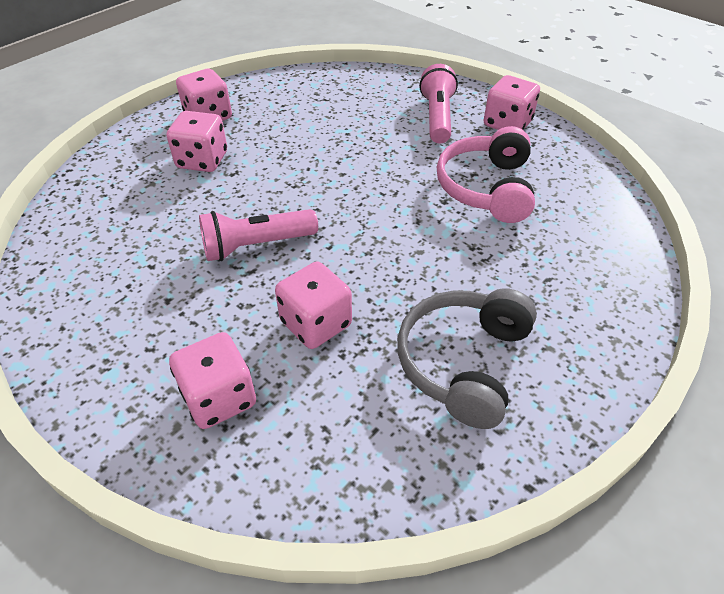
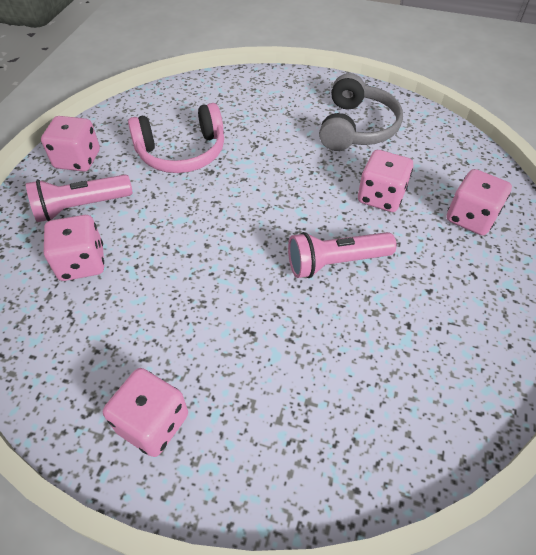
camera: 115 degrees left, 5 degrees up
pink dice [167,111,227,172] -> pink dice moved to [44,215,104,281]
pink flashlight [199,209,318,261] -> pink flashlight turned 120 degrees clockwise [288,232,397,278]
grey headphones [397,288,537,429] -> grey headphones turned 75 degrees counterclockwise [319,73,403,151]

